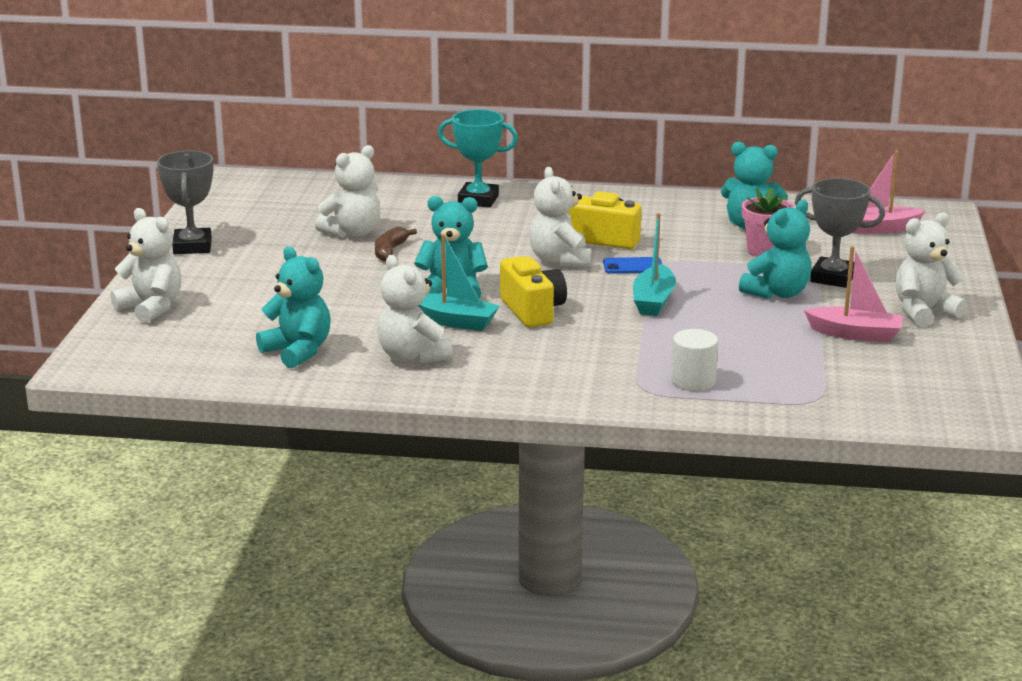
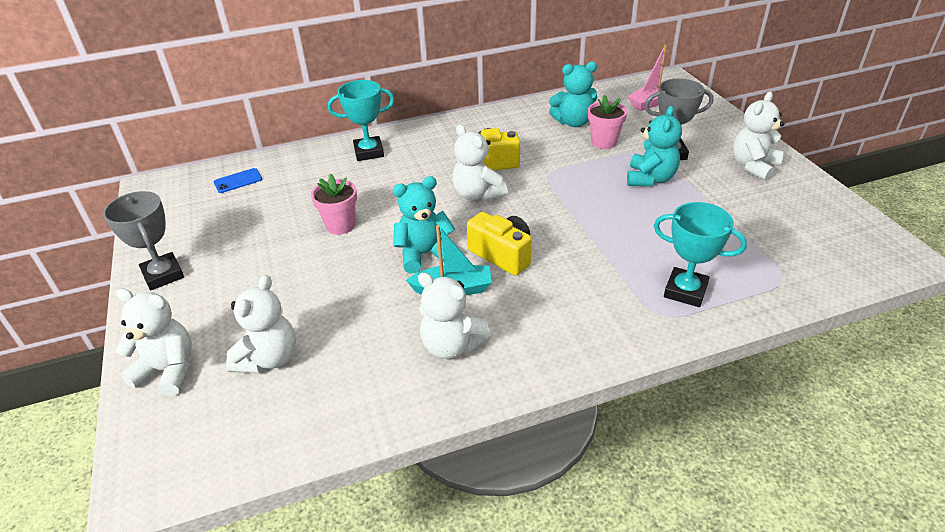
camera: 25 degrees left, 15 degrees up
turquoise teddy bear [256,246,331,368] -> none
white teddy bear [315,145,380,238] -> white teddy bear moved to [226,275,296,373]
brown banana [375,227,417,261] -> pink flower pot [311,173,357,235]
blue phone [603,257,662,274] -> blue phone moved to [214,168,262,193]
turquoise boat [633,213,676,316] -> none
white cylinder [671,329,718,391] -> turquoise trophy [654,202,747,307]
pink boat [804,246,903,343] -> none

